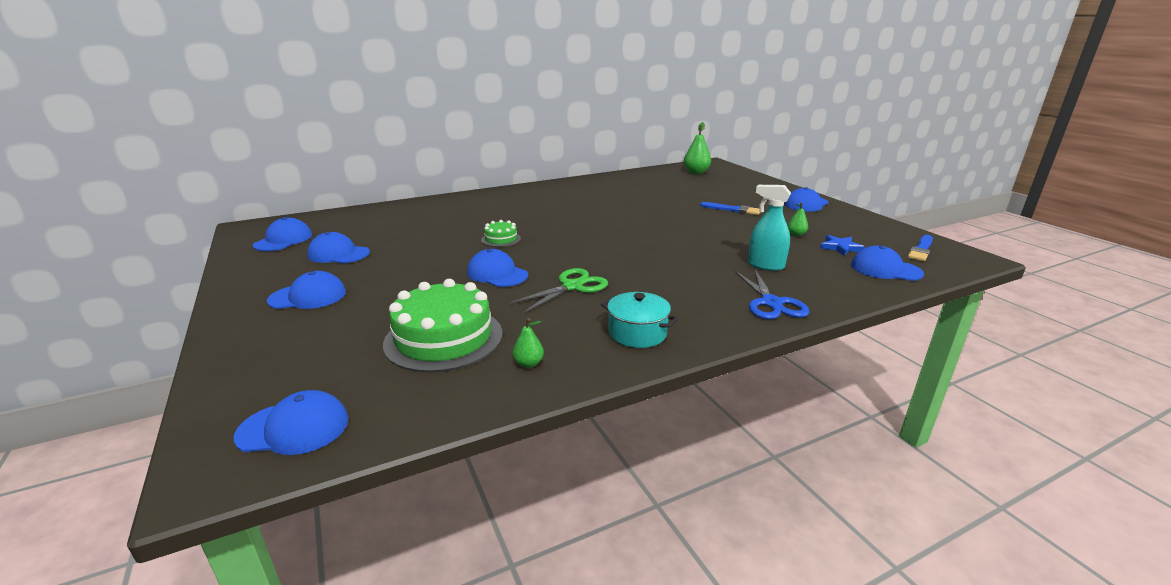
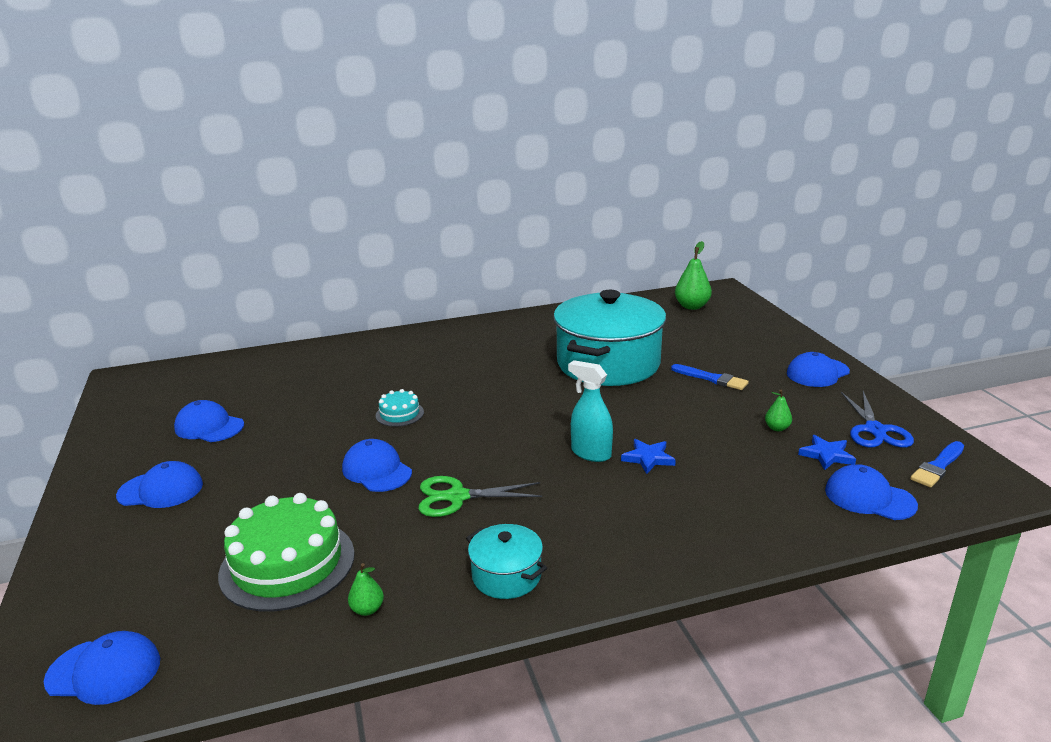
camera: 10 degrees right, 0 degrees up
blue cap [253,217,312,251] -> none
green cake [481,220,521,247] -> turquoise cake [376,389,424,427]
green scissors [509,268,608,313] -> green scissors turned 150 degrees counterclockwise [418,476,542,517]
blue scissors [735,268,809,319] -> blue scissors moved to [841,391,914,447]
turquoise spray bottle [748,185,791,271] -> turquoise spray bottle moved to [568,360,613,462]
none -> turquoise pot [553,290,666,386]
none -> blue star [621,439,676,474]

